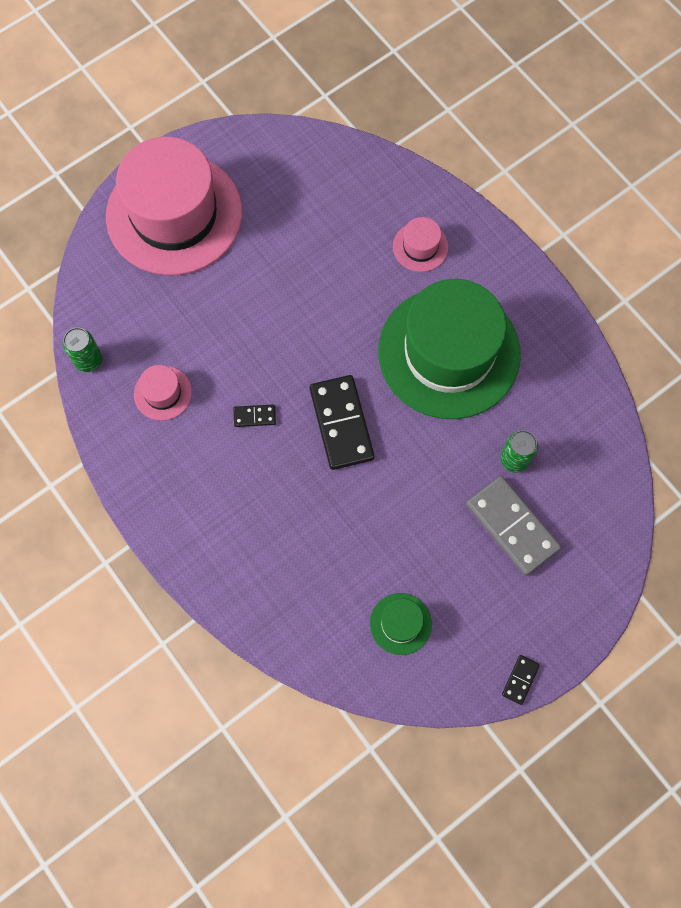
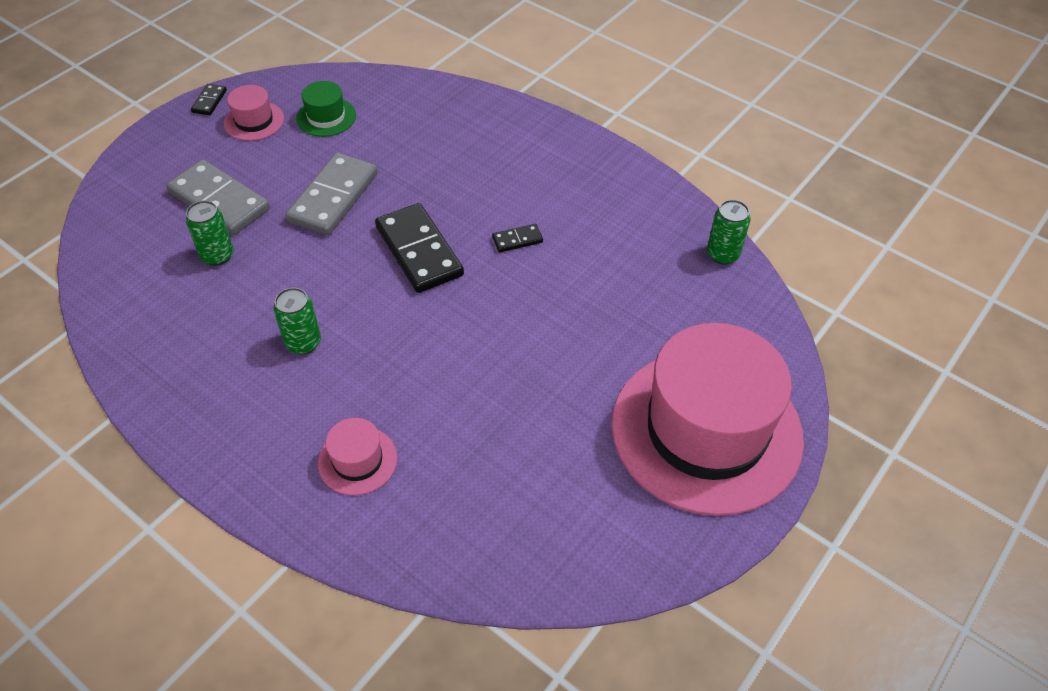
camera: 165 degrees right, 20 degrees down
pink hat [134,365,192,421] -> pink hat moved to [224,85,284,141]
green hat [378,279,521,419] -> green can [273,288,321,354]
none -> grey domino [285,153,378,235]

